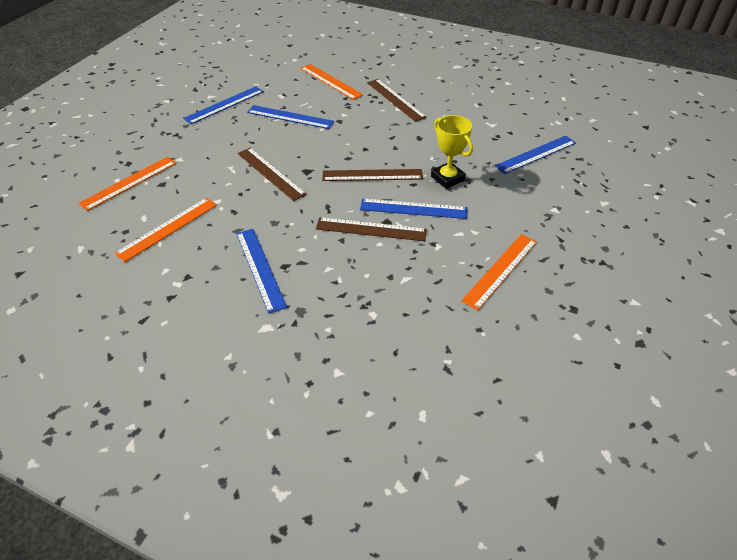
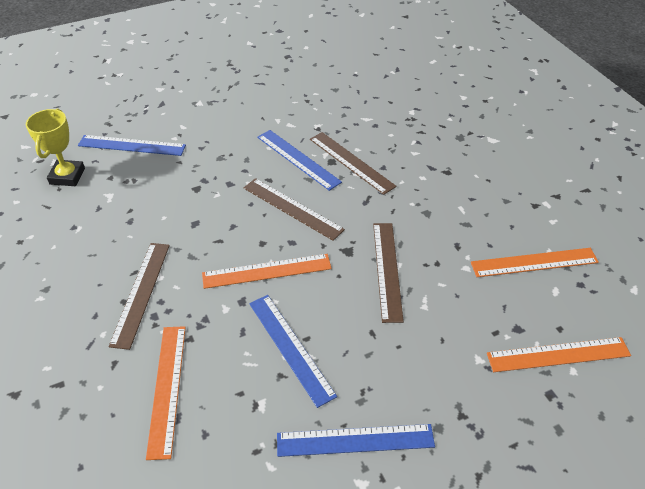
camera: 140 degrees left, 0 degrees up
blue ruler [236,229,287,314] -> none
yellow trophy [431,115,473,189] -> yellow trophy moved to [26,109,85,186]
orange ruler [461,234,537,310] -> orange ruler moved to [202,254,332,289]

